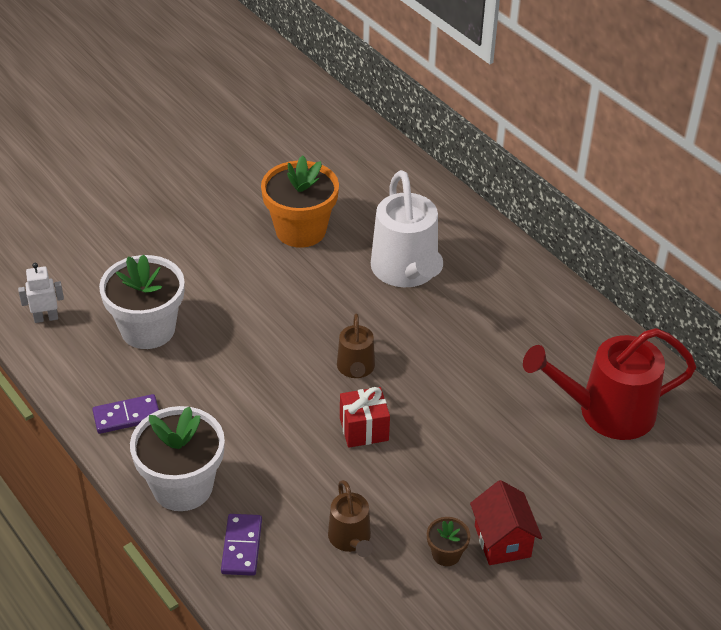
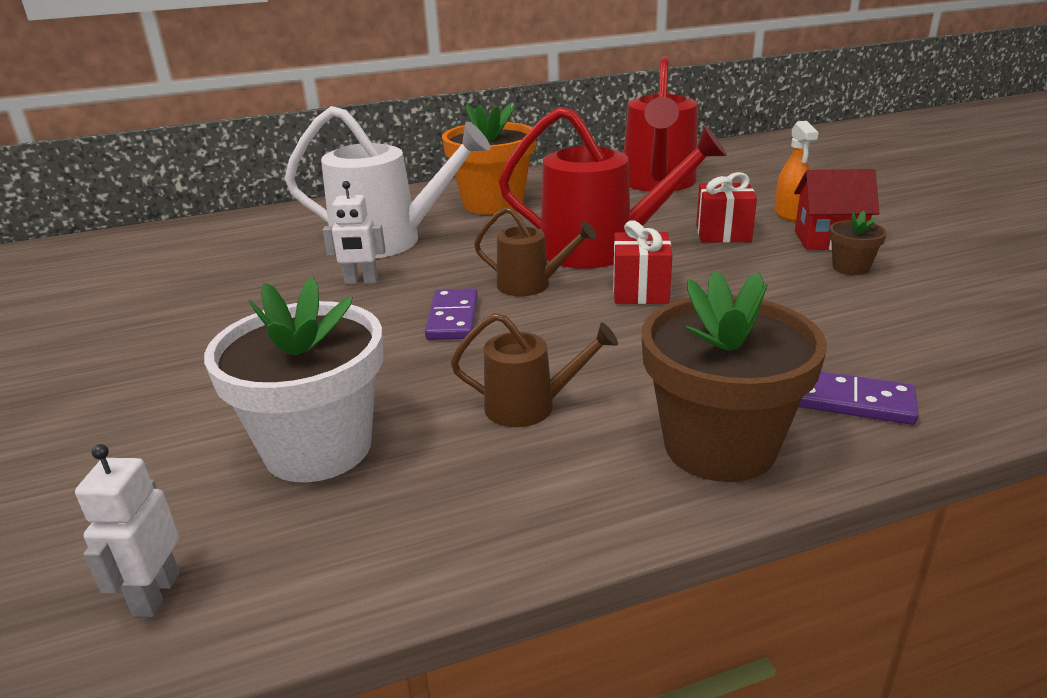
camera: 70 degrees left, 15 degrees down
purple domino [92,394,159,434] -> purple domino moved to [425,288,478,340]
white flower pot [130,406,225,511] -> brown flower pot [642,270,827,482]
orange flower pot [261,155,339,248] -> orange flower pot moved to [442,104,536,215]
brown watering can [328,480,373,557] -> brown watering can moved to [451,313,618,427]
none -> white robot [323,181,386,284]
none -> red watering can [499,107,727,269]
none -> red gift [696,172,757,243]
none -> orange spray bottle [774,121,818,222]

